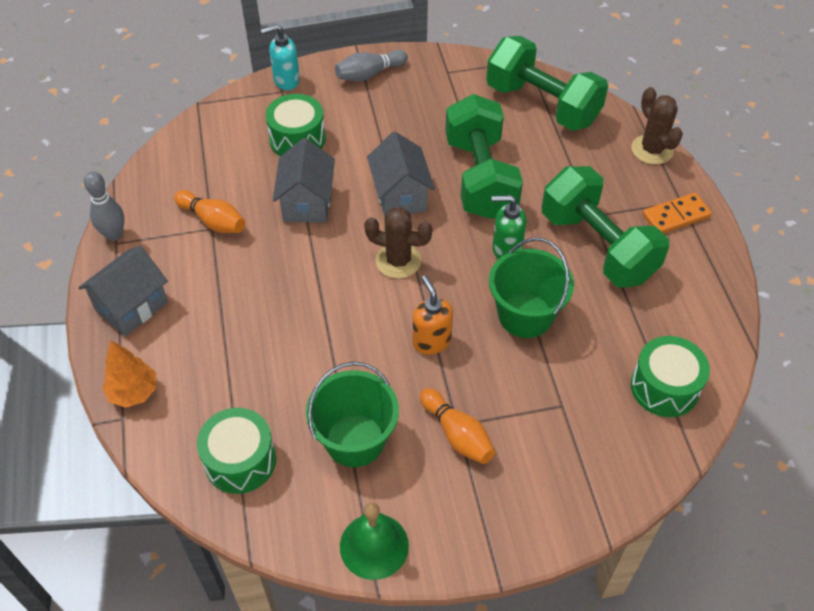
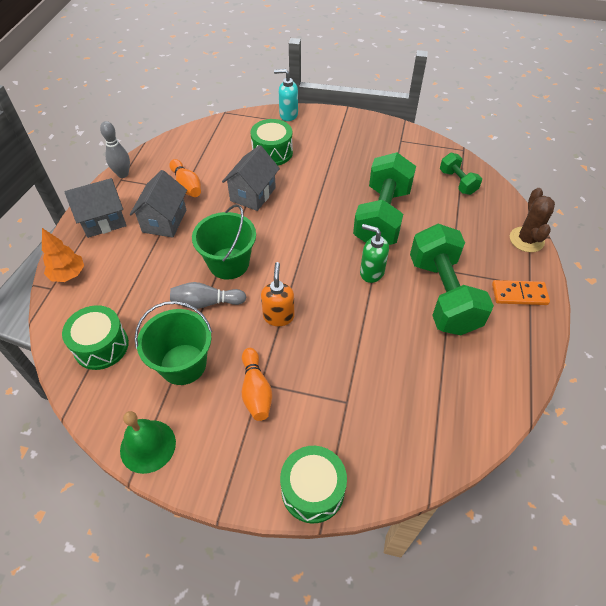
camera: 25 degrees right, 0 degrees up
grey bowling pin [335,50,408,81] -> grey bowling pin moved to [170,282,246,309]
brown cactus [364,207,433,279] -> none
grey house [367,132,435,217] -> grey house moved to [130,170,187,238]
green dumbbell [486,36,608,131] -> green dumbbell [440,153,482,195], size x0.50
green bucket [489,238,574,338] -> green bucket moved to [192,204,256,280]
green drum [631,336,710,417] -> green drum moved to [280,446,347,523]

